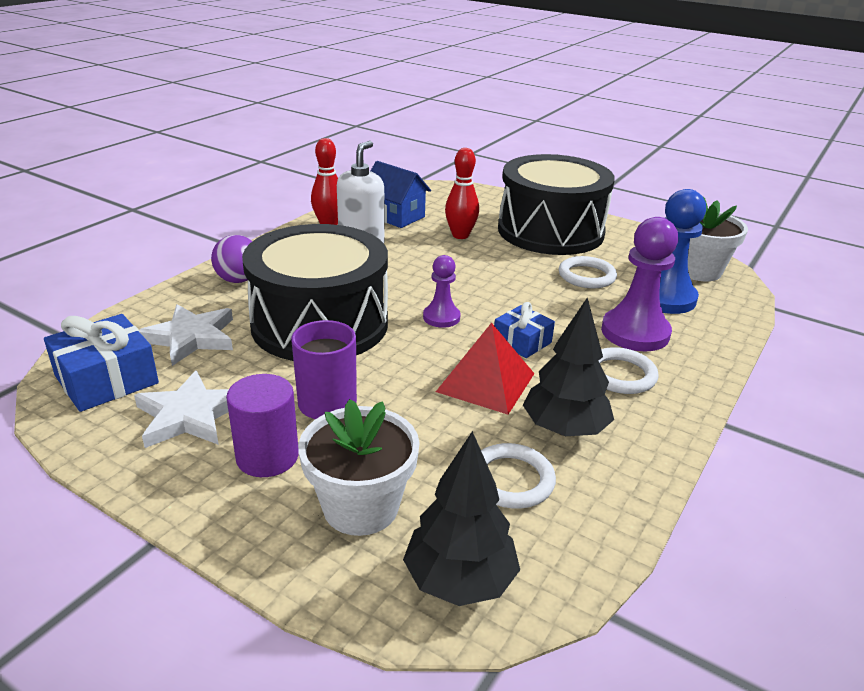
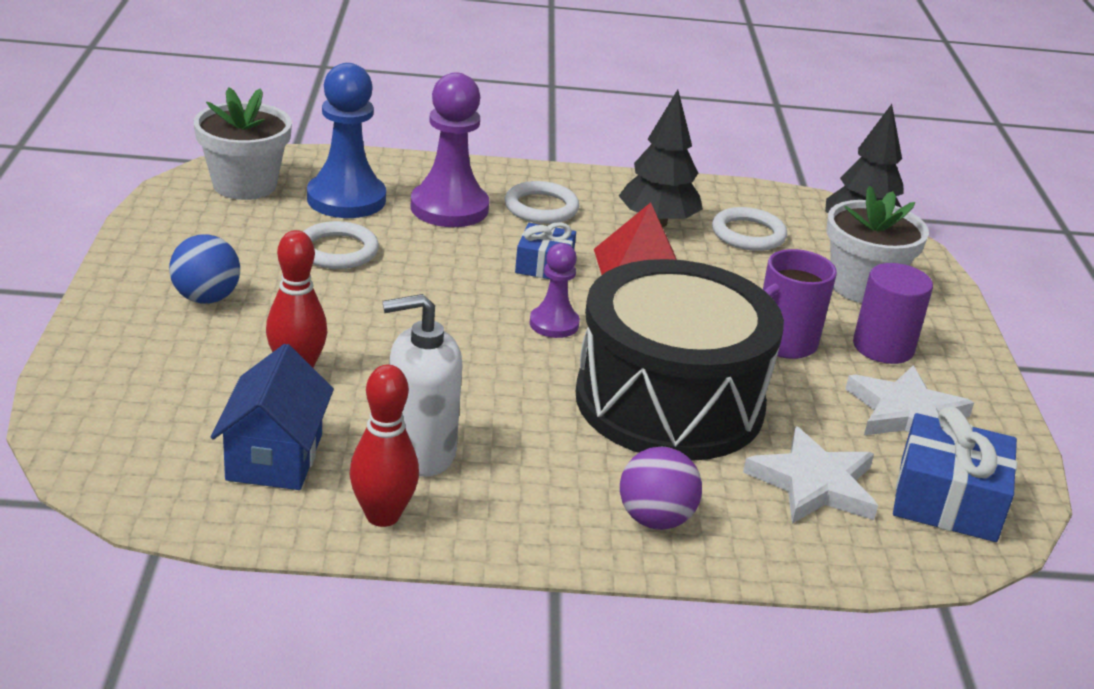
camera: 125 degrees left, 0 degrees up
black drum [498,154,615,255] -> blue ball [169,234,240,304]

